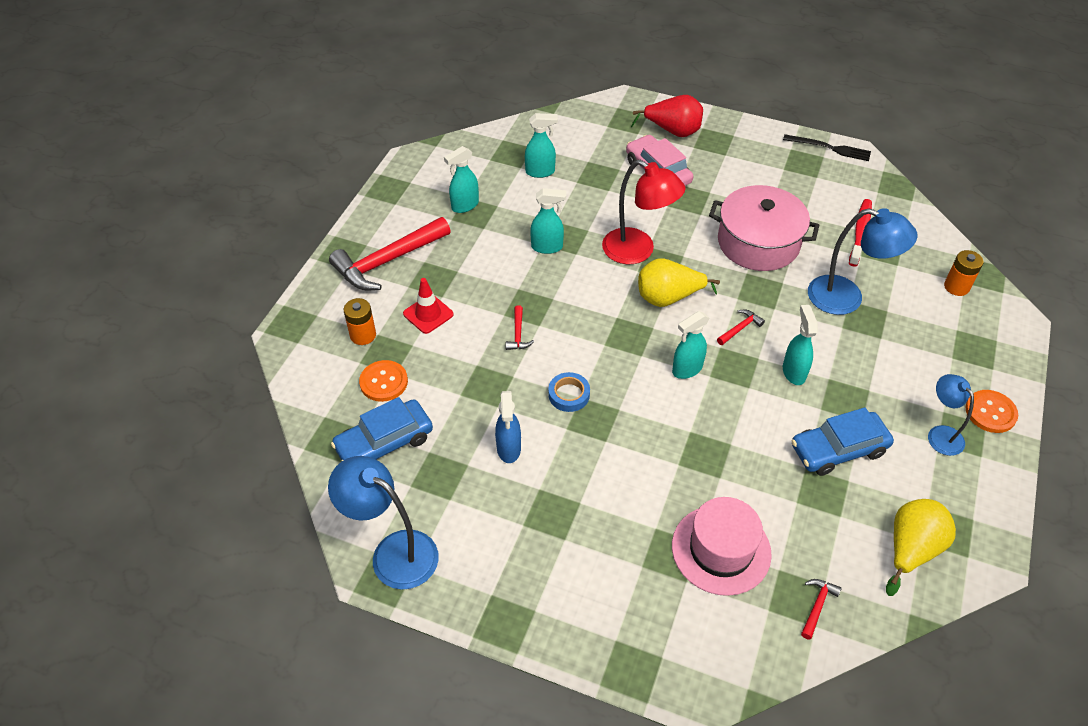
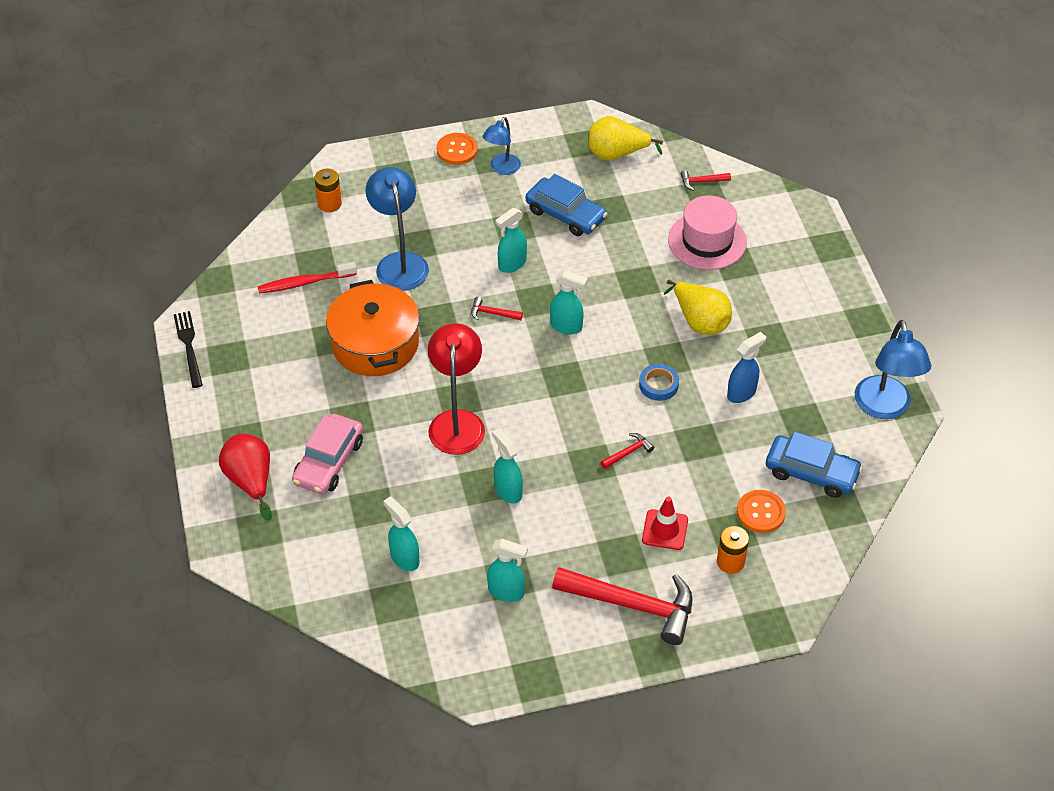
camera: 125 degrees left, 0 degrees up
yellow pear [638,258,720,307] -> yellow pear moved to [664,280,732,335]
pink pot [709,185,819,271] -> orange pot [326,280,419,376]

